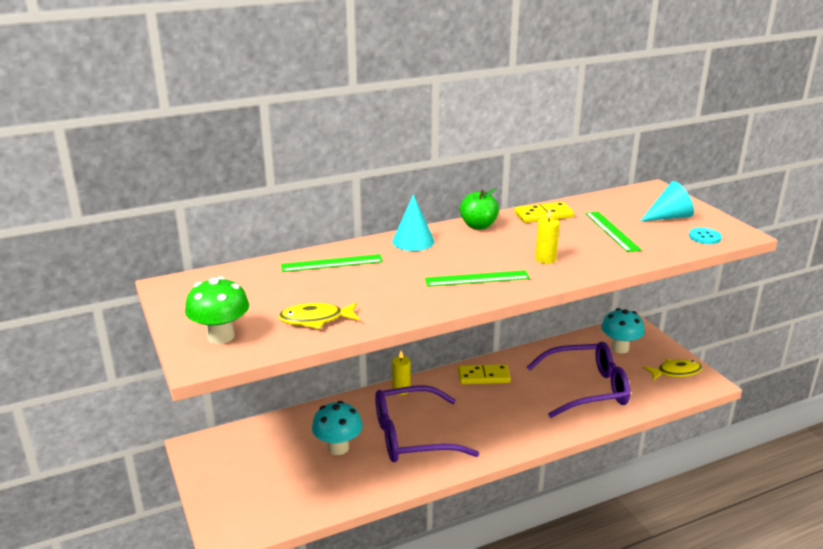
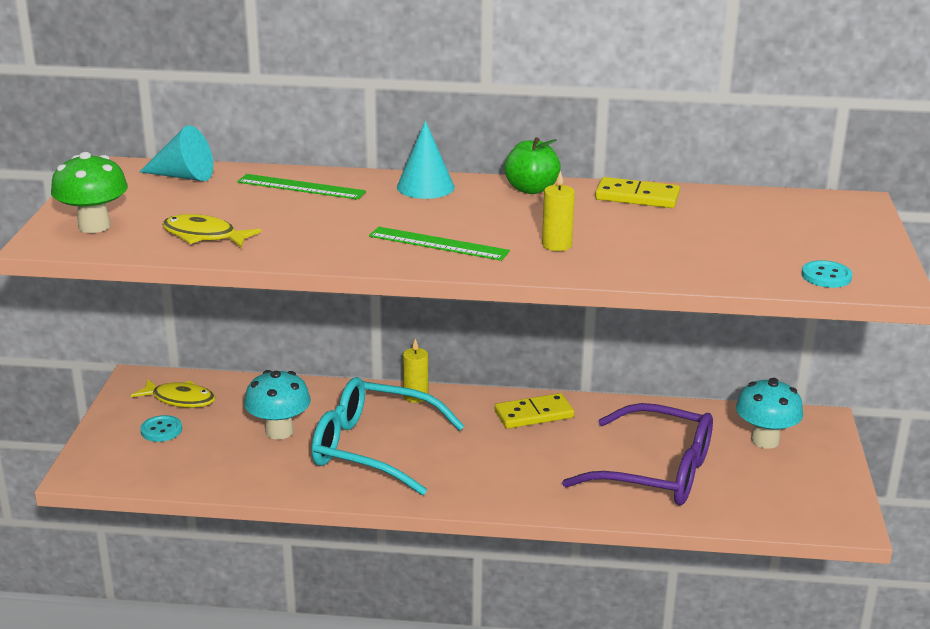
camera: 30 degrees right, 0 degrees up
purple glasses [375,386,479,462] -> turquoise glasses [311,377,464,496]
yellow domino [458,364,511,384] -> yellow domino turned 45 degrees counterclockwise [495,393,574,429]
green ruler [585,212,642,252] -> none
turquoise cone [640,181,694,222] -> turquoise cone moved to [140,125,213,181]
yellow fish [643,359,702,381] -> yellow fish moved to [131,379,216,408]
none -> turquoise button [140,415,182,442]

